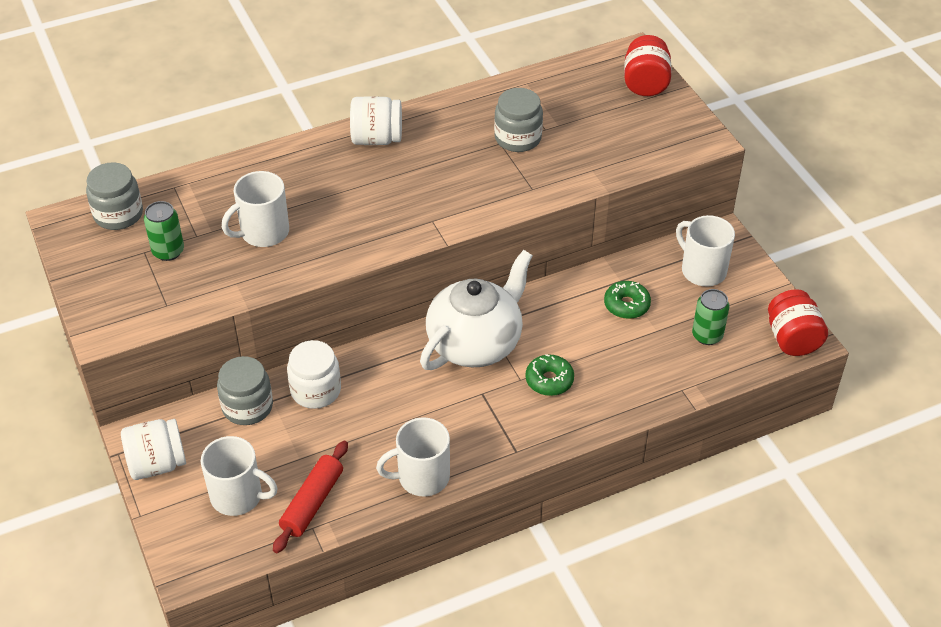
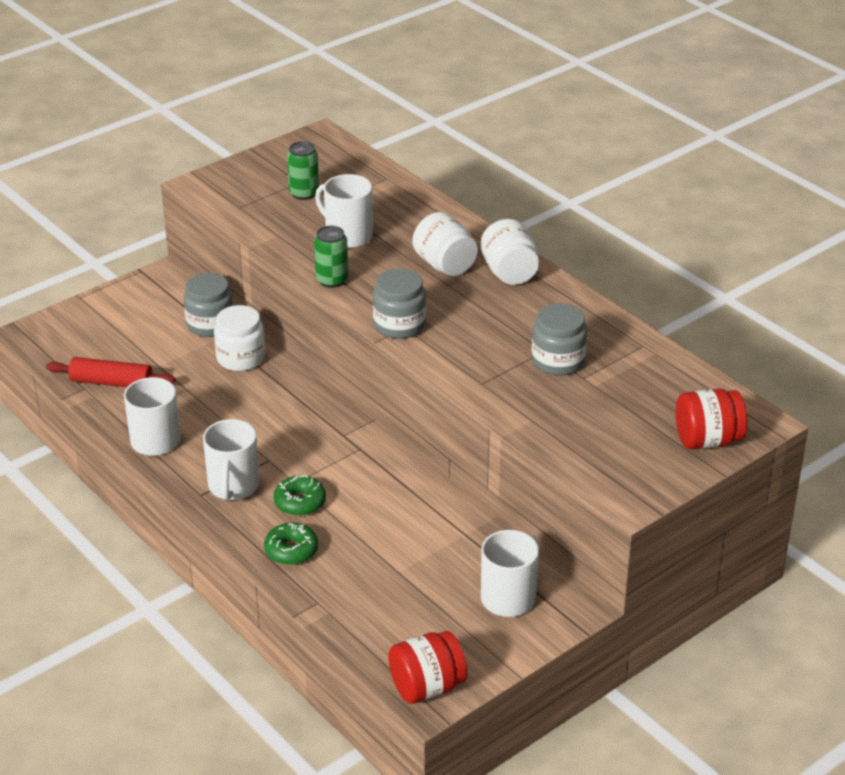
camera: 75 degrees right, 10 degrees down
grey jar [86,162,143,230] -> grey jar moved to [373,268,426,339]
white jar [121,419,186,480] -> white jar moved to [412,212,478,276]
white mug [201,436,278,516] -> white mug moved to [203,419,259,500]
white teapot [420,250,533,370] -> none
green donut [604,281,651,319] -> green donut moved to [264,523,318,565]
green can [692,289,730,345] -> green can moved to [314,226,348,288]

